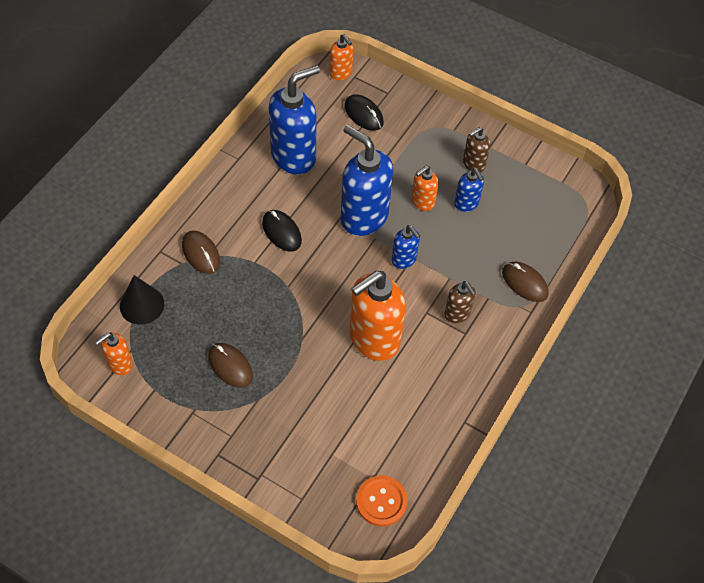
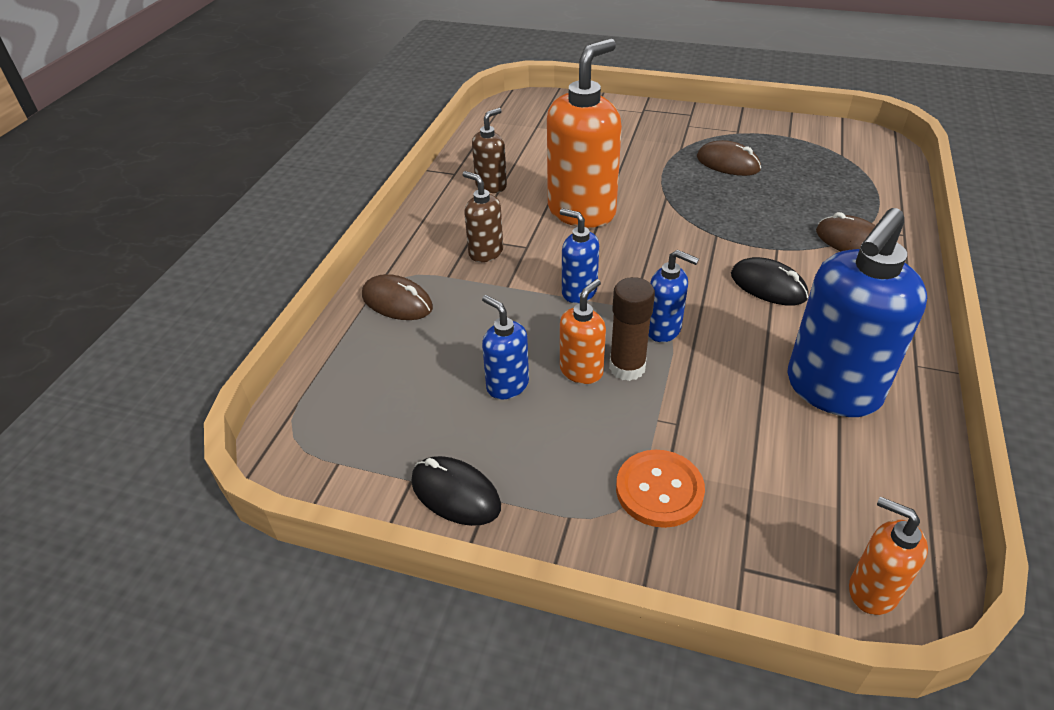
camera: 170 degrees right, 15 degrees down
orange soap dispenser [95,333,133,375] -> none
black cone [120,275,164,325] -> none
blue soap dispenser [341,125,393,236] -> blue soap dispenser [649,250,699,342], size x0.50
black mouse [344,94,384,131] -> black mouse moved to [411,456,501,526]
orange button [356,475,408,526] -> orange button moved to [616,450,705,528]
brown soap dispenser [463,127,490,173] -> brown soap dispenser moved to [472,108,507,193]
none -> brown glue stick [609,277,655,381]

